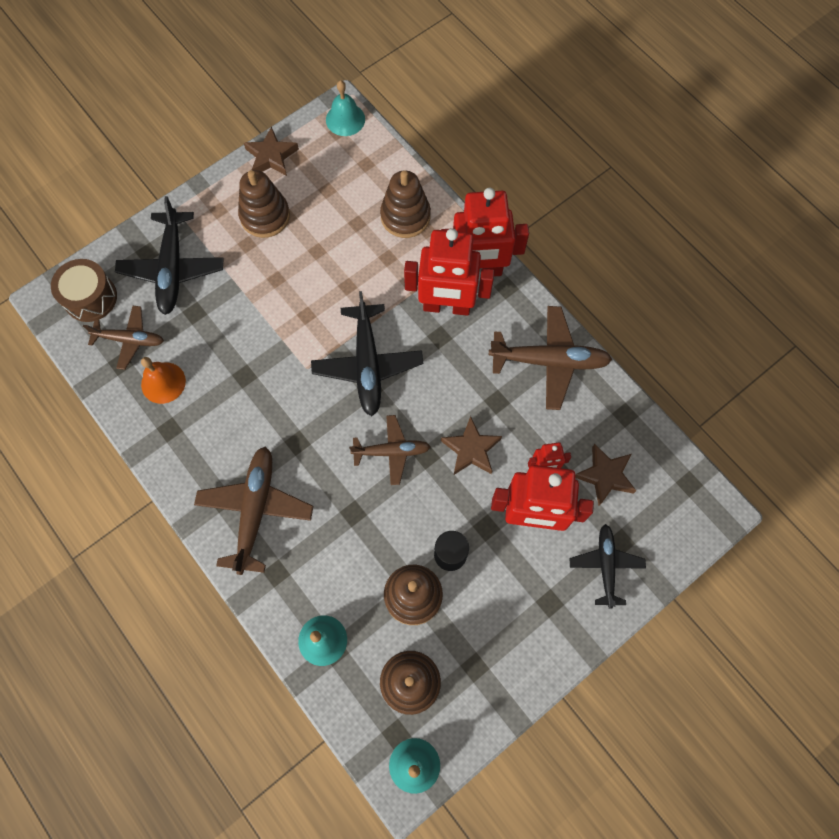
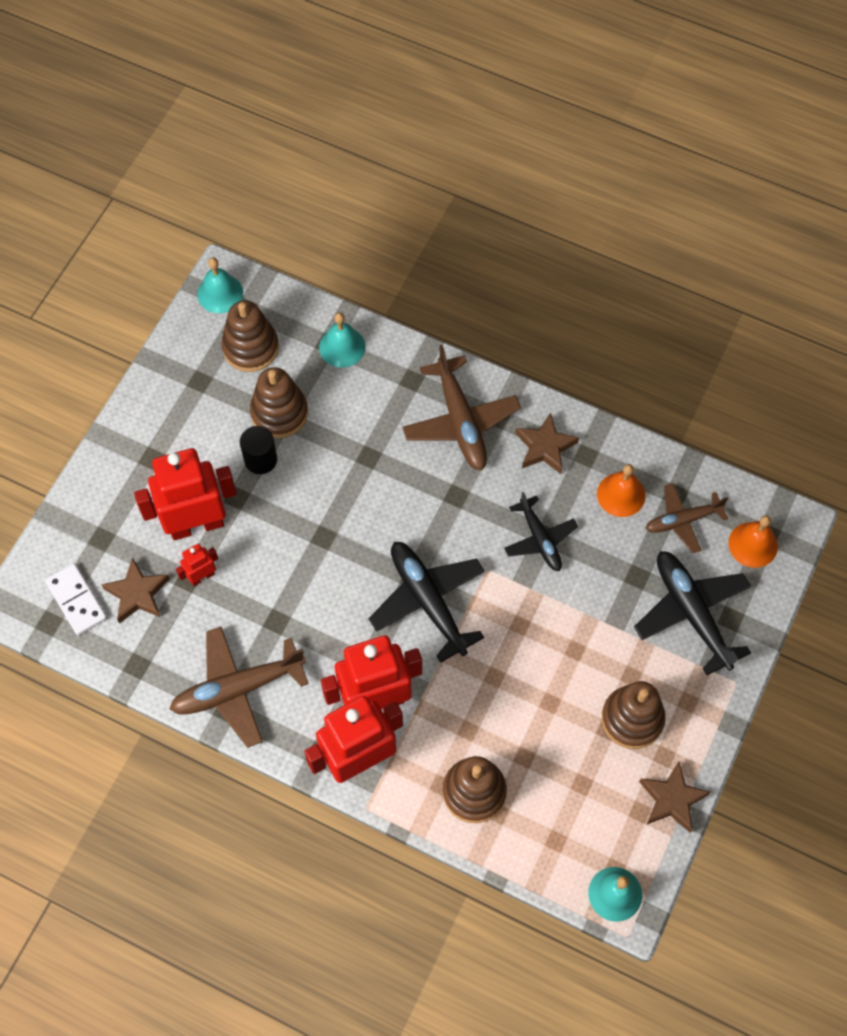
camera: 155 degrees right, 5 degrees down
brown drum [51,259,117,322] -> orange bell [729,515,778,568]
brown plane [349,415,431,485] -> none
brown star [441,416,502,475] -> brown star moved to [515,412,579,474]
black plane [569,524,646,609] -> black plane moved to [504,492,578,571]
none -> white domino [45,563,107,635]

